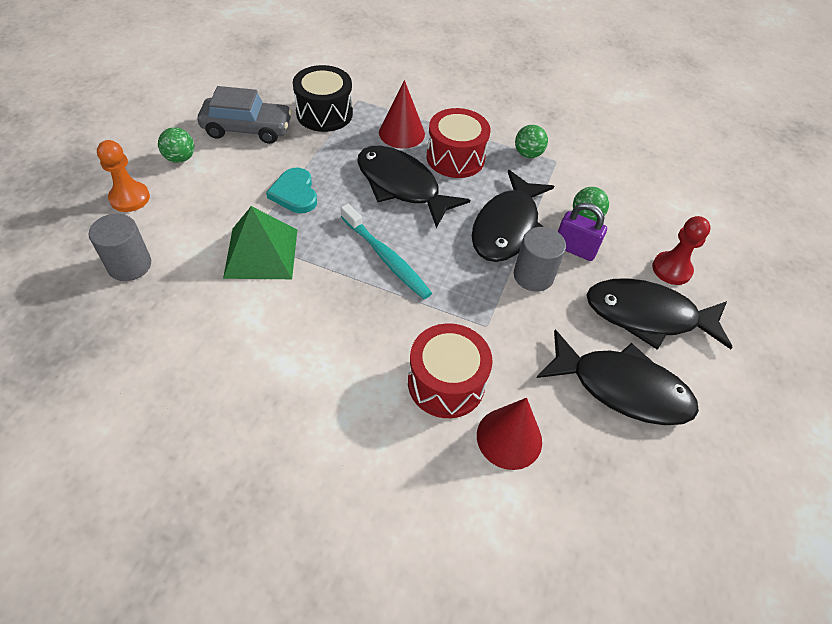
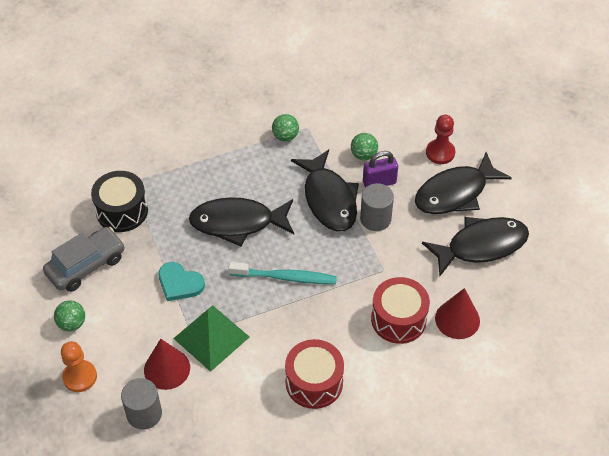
camera: 40 degrees left, 0 degrees up
red cone [379,80,425,149] -> red cone moved to [144,339,190,390]
red drum [426,108,490,178] -> red drum moved to [285,339,344,409]

